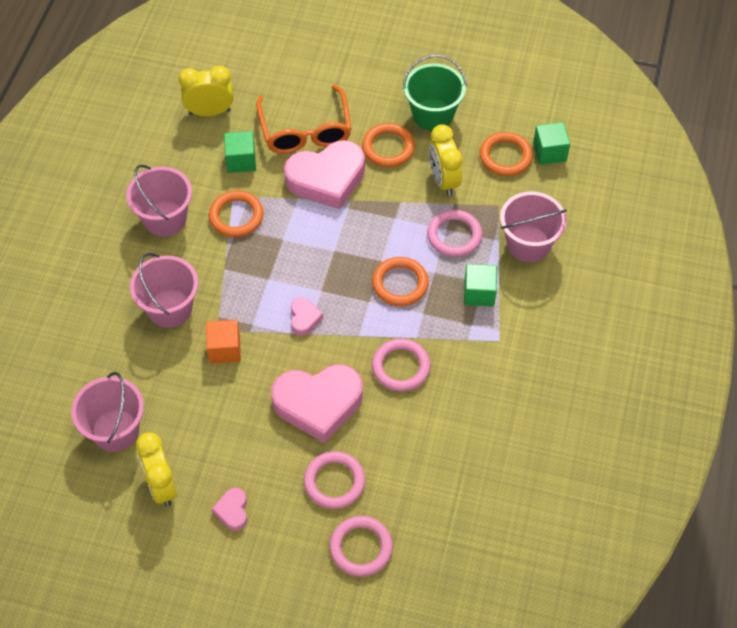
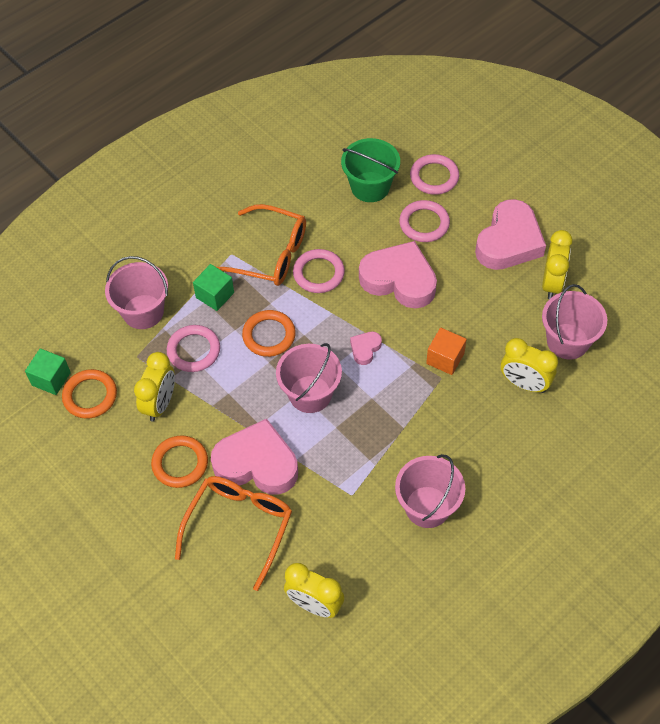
camera: 145 degrees left, 0 degrees up
pink bucket [130,253,198,328] -> pink bucket moved to [276,343,342,413]
orange ring [209,191,264,237] -> none
pink heart [212,488,247,531] -> pink heart [475,199,546,270], size x2.25
green cube [224,131,256,173] -> none
green bucket [403,54,467,131] -> green bucket moved to [341,138,400,202]
none -> orange glasses [217,204,306,286]
none -> yellow clock [501,338,558,393]

